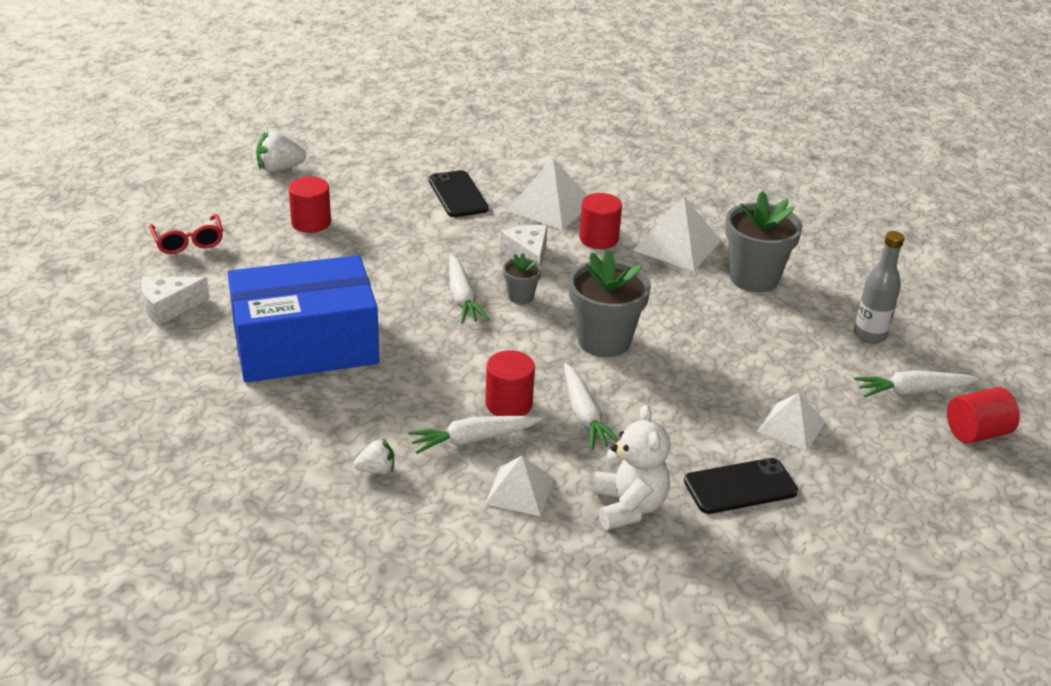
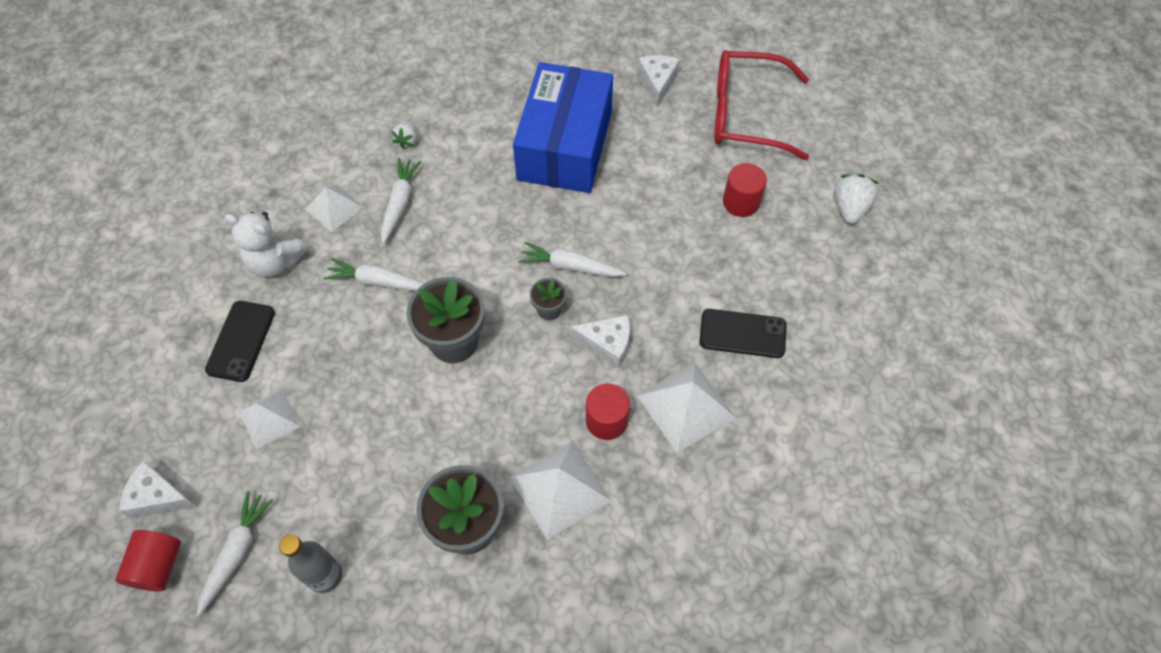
camera: 120 degrees right, 25 degrees up
red glasses [149,214,223,254] -> red glasses [714,50,809,160], size x1.95
red cylinder [485,350,535,416] -> none
none -> white cheese [119,461,197,519]

